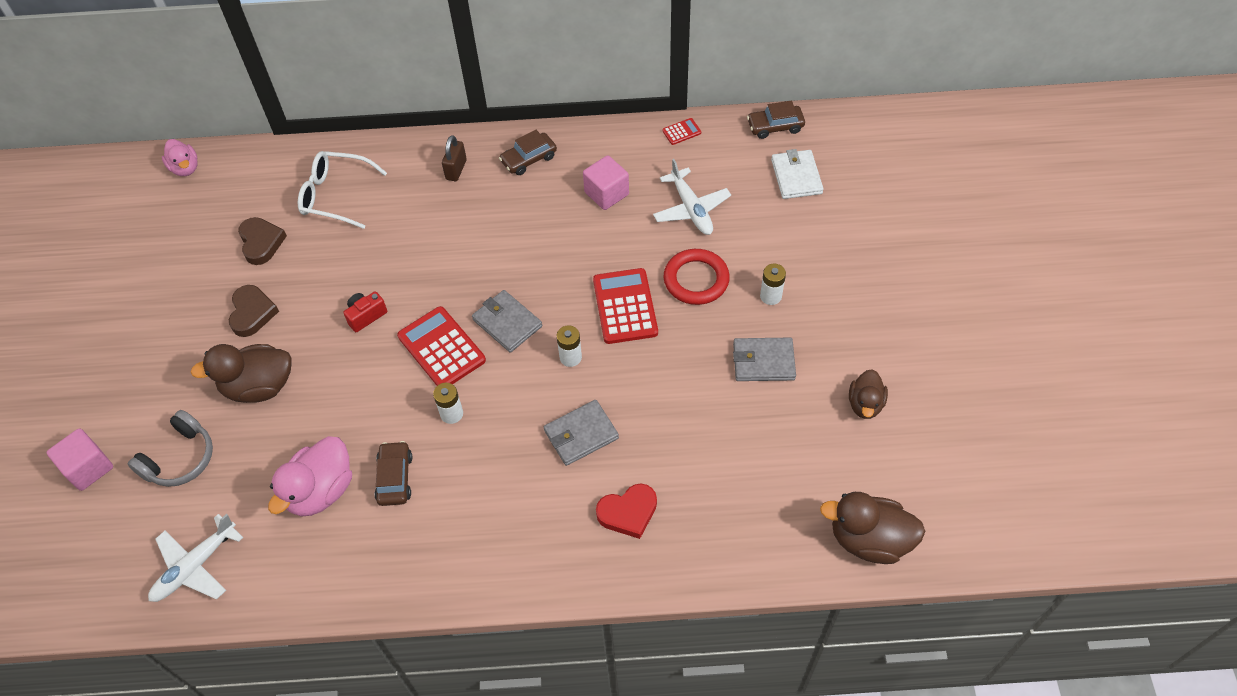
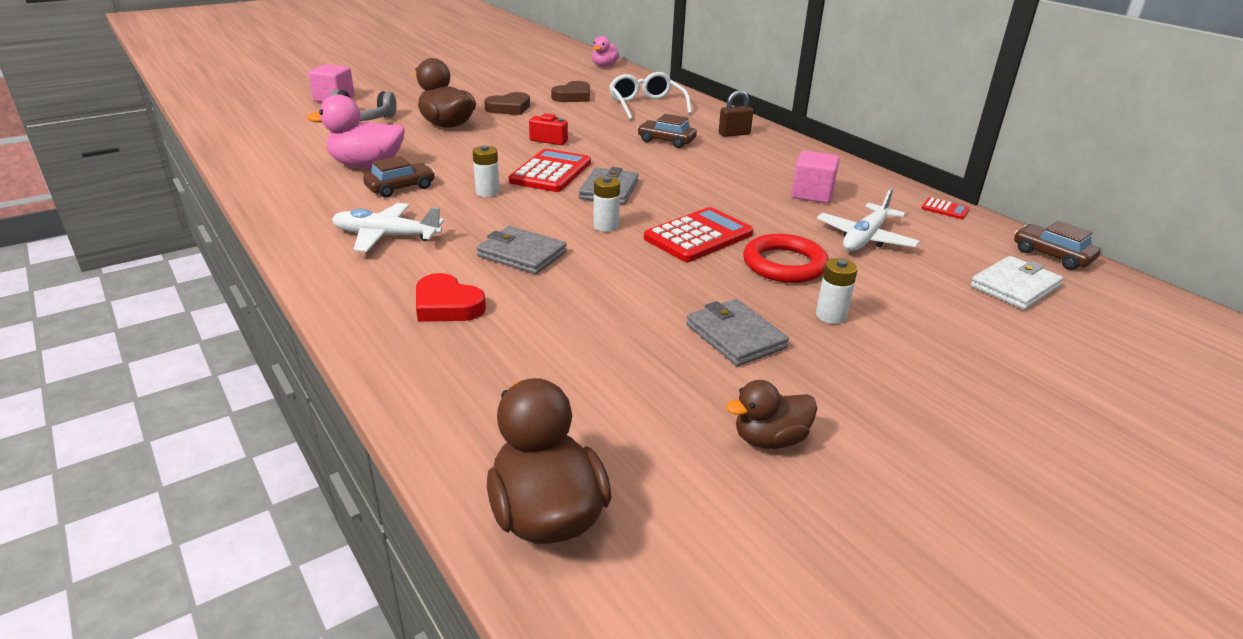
camera: 55 degrees right, 25 degrees down
white plane [148,514,243,602] -> white plane moved to [332,203,445,252]
brown car [499,130,557,175] -> brown car moved to [637,114,697,148]

